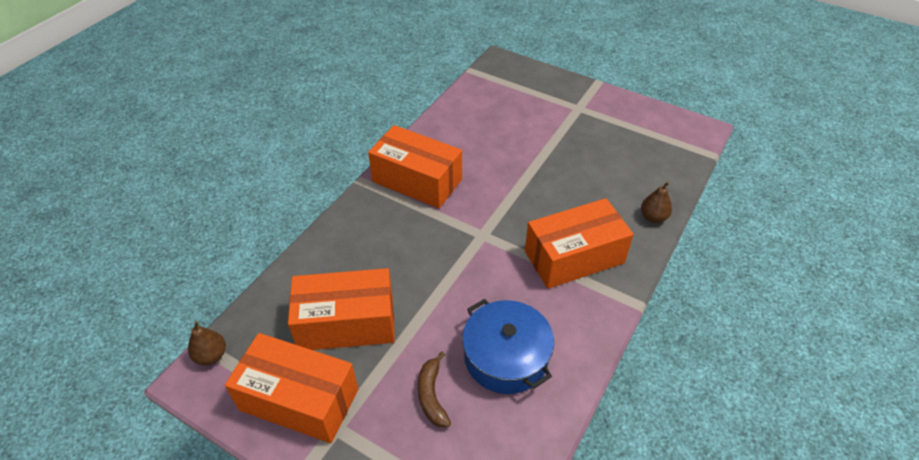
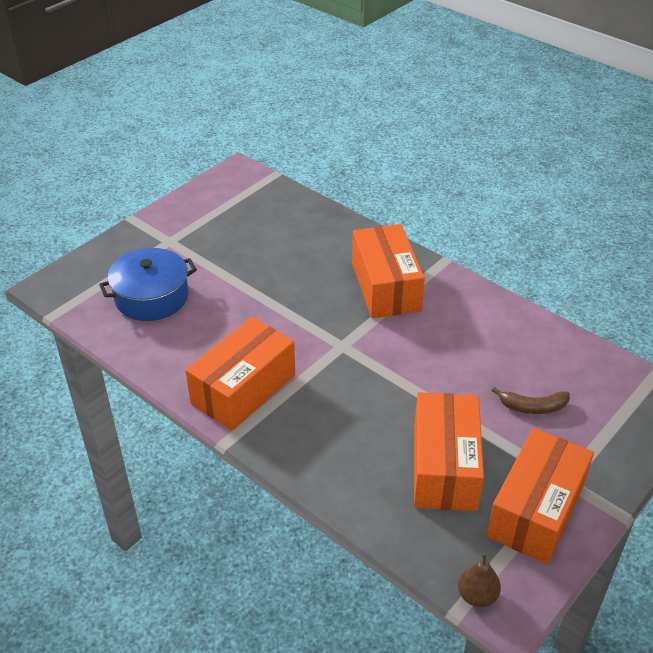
camera: 80 degrees left, 5 degrees down
blue pot [462,299,554,394] -> blue pot moved to [99,248,197,321]
brown pear [641,182,672,223] -> none

